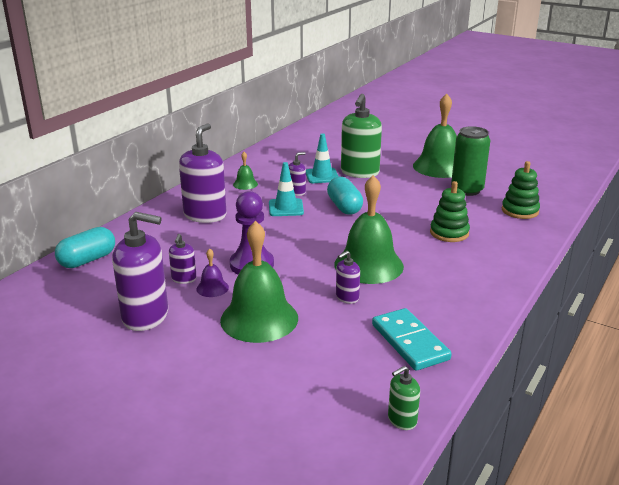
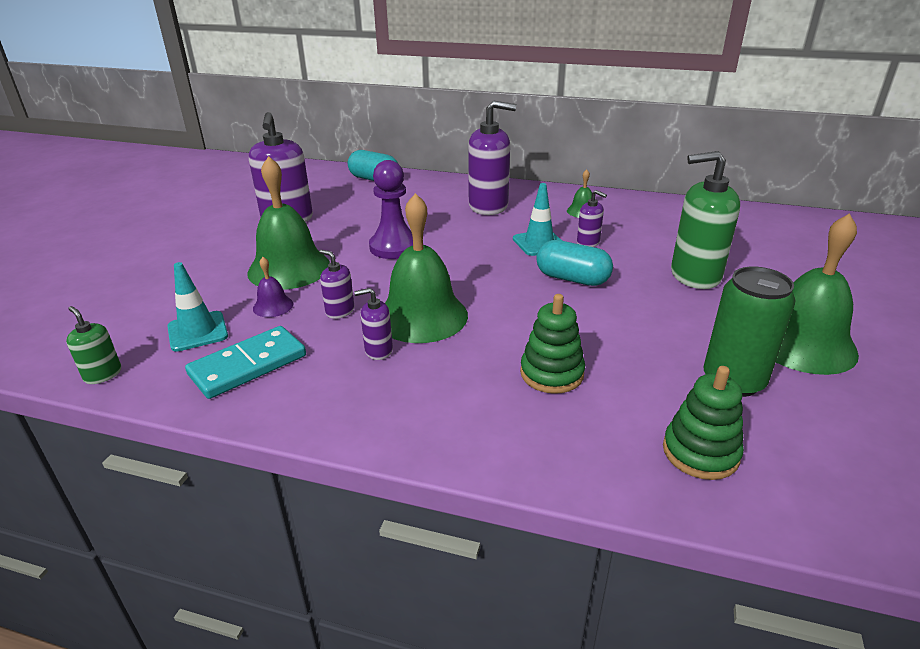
camera: 75 degrees right, 5 degrees up
purple soap dispenser [169,234,197,284] -> purple soap dispenser moved to [354,288,393,360]
purple bell [196,248,229,297] -> purple bell moved to [253,257,293,317]
turquoise traffic cone [306,133,339,183] -> turquoise traffic cone moved to [167,262,228,352]
turquoise capsule [327,177,363,214] -> turquoise capsule turned 60 degrees clockwise [536,240,613,286]

